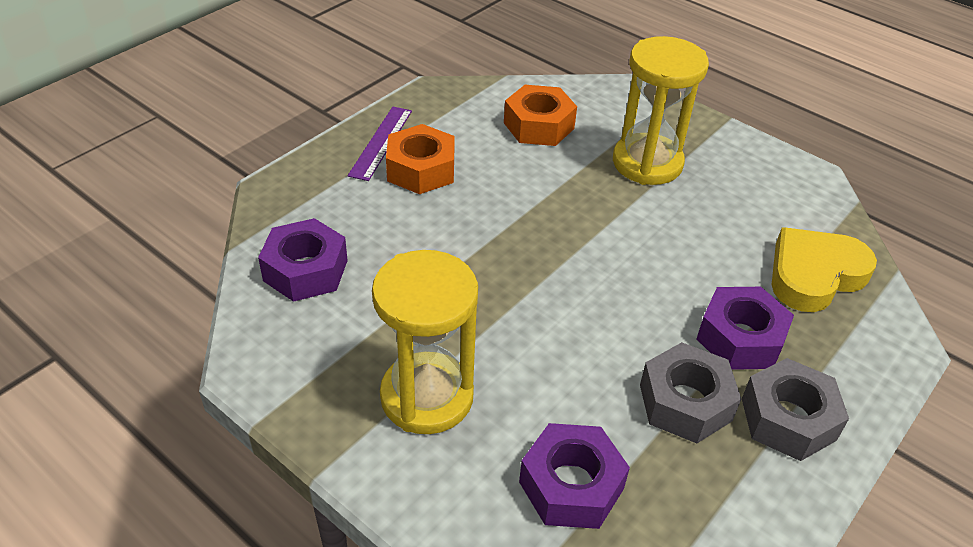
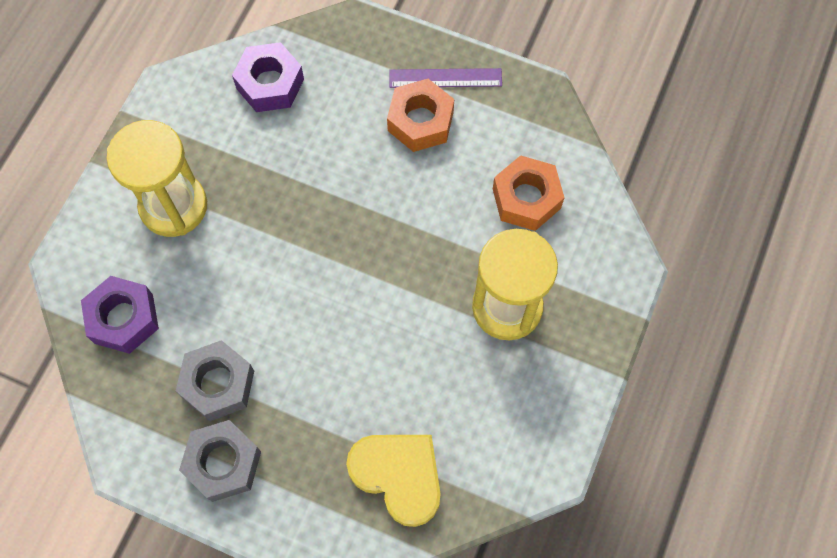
camera: 75 degrees right, 25 degrees up
purple nut [697,287,794,370] -> none

